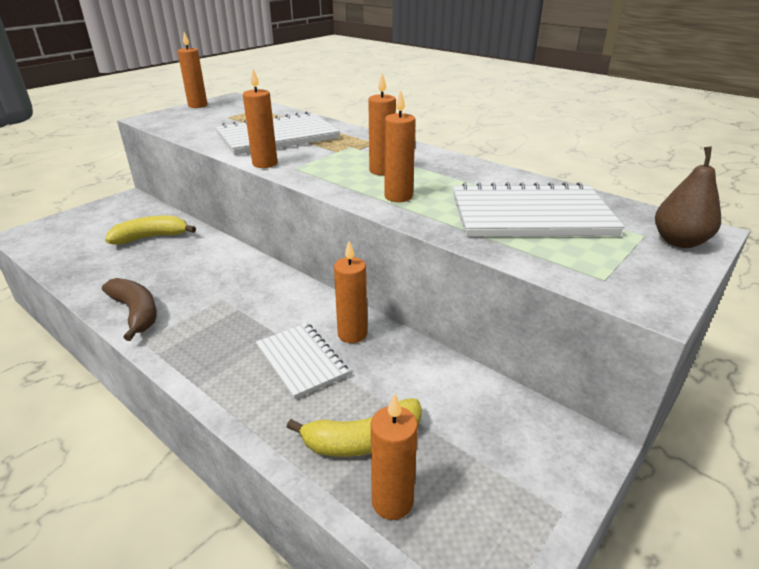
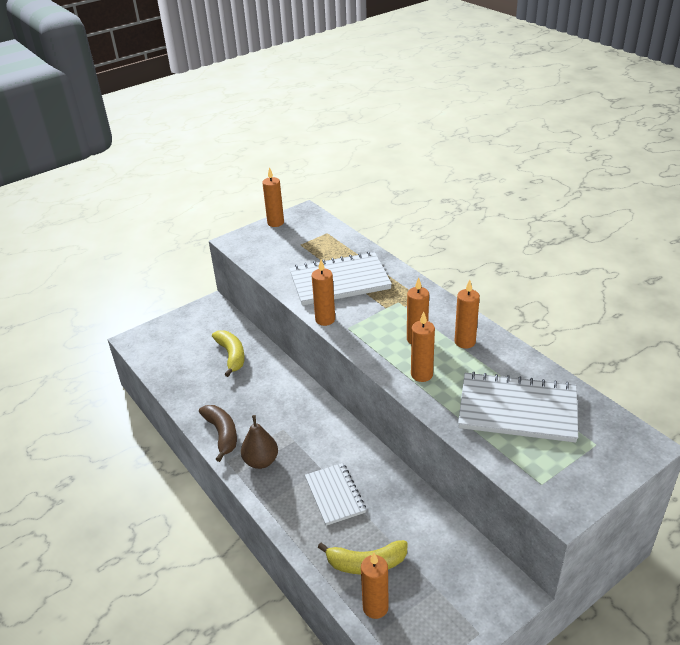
camera: 15 degrees right, 5 degrees up
yellow banana [105,215,196,245] -> yellow banana turned 75 degrees clockwise [212,330,245,377]
orange candle [334,241,367,343] -> orange candle moved to [455,280,480,349]
brown pear [655,146,721,248] -> brown pear moved to [241,415,278,469]

